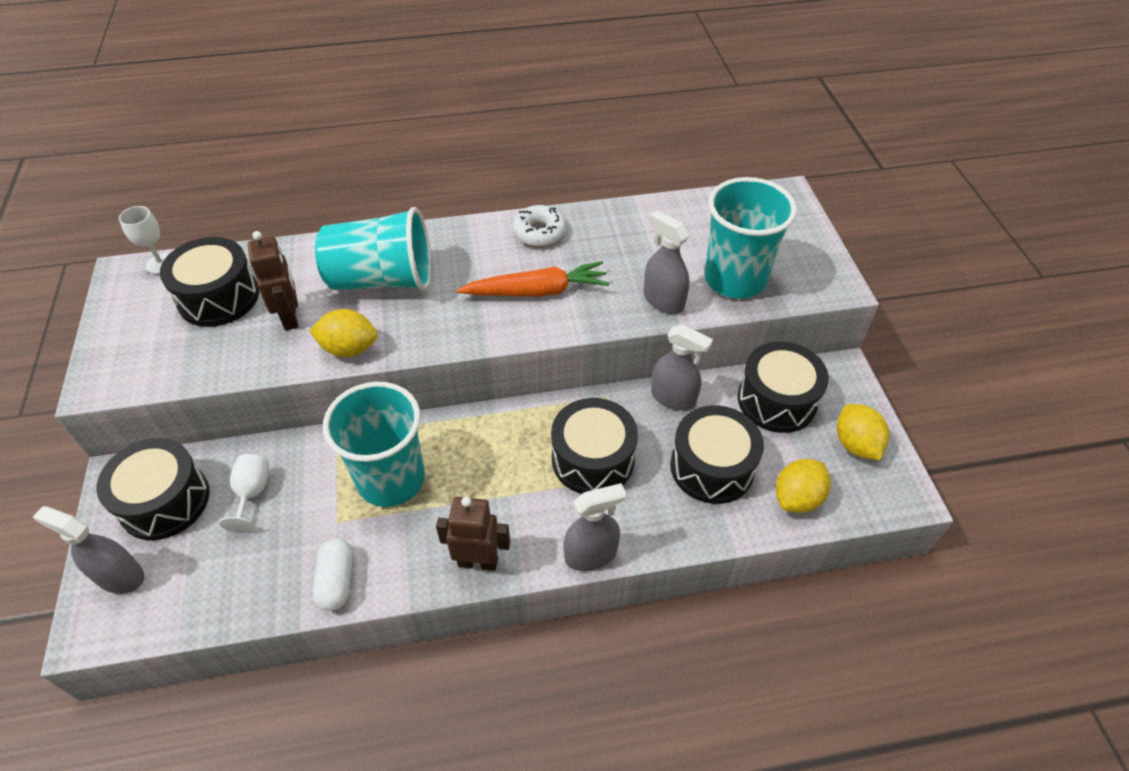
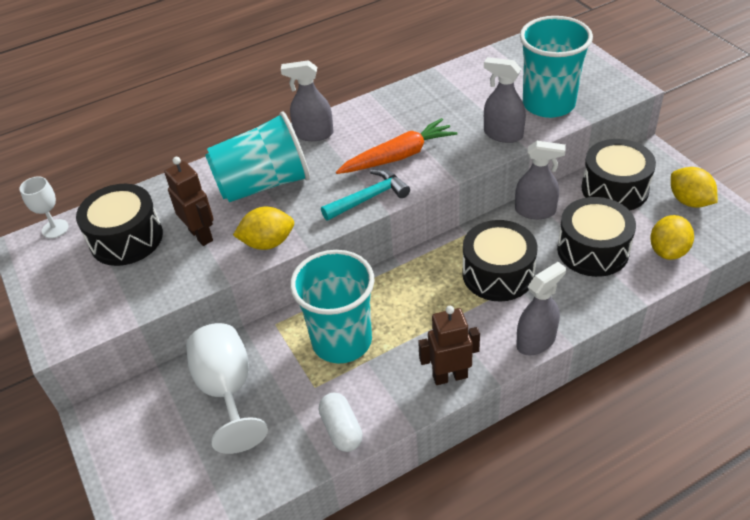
camera: 15 degrees left, 5 degrees down
grey spray bottle [32,506,144,594] -> grey spray bottle moved to [281,60,334,141]
black drum [96,438,210,540] -> none
white goblet [219,454,269,533] -> white goblet [186,323,268,454], size x1.82
white donut [512,205,566,247] -> none
none -> turquoise hammer [321,169,410,221]

